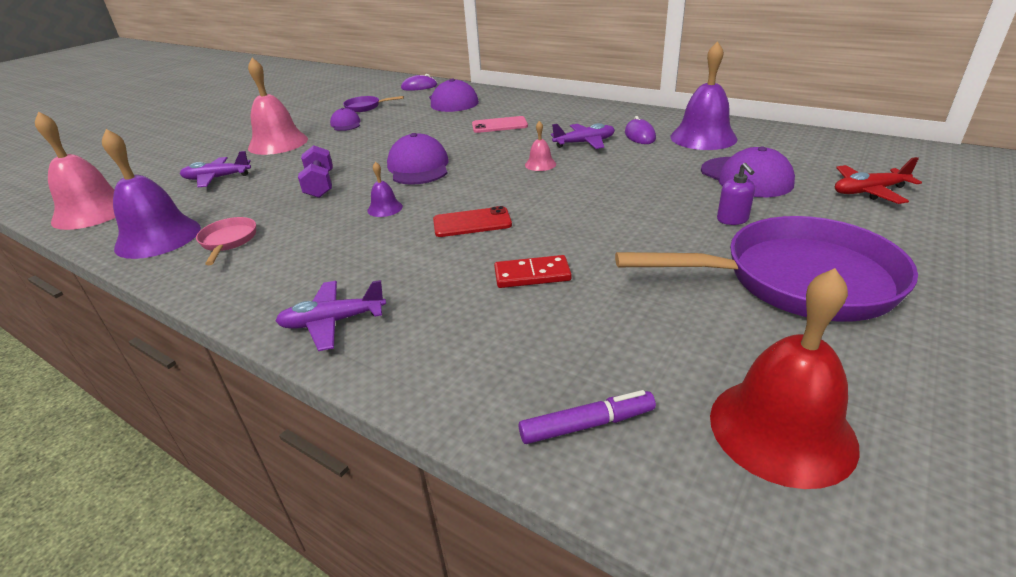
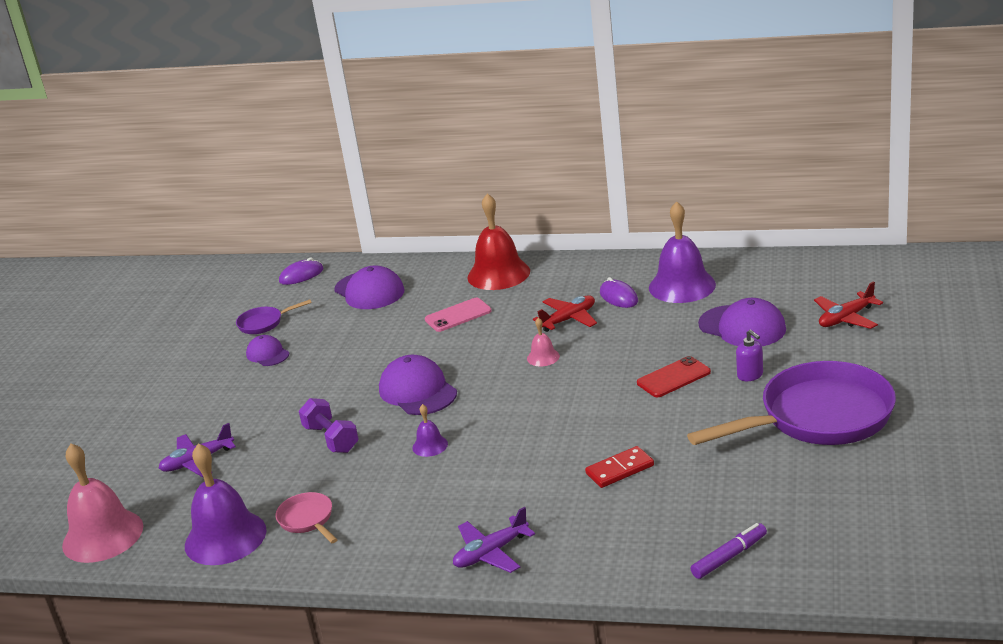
camera: 20 degrees left, 5 degrees down
pink bell [248,58,308,155] -> none
red phone [433,206,512,237] -> red phone moved to [637,356,711,397]
purple plane [551,123,615,149] -> red plane [533,295,597,332]
red bell [710,268,860,489] -> red bell moved to [467,193,530,290]

